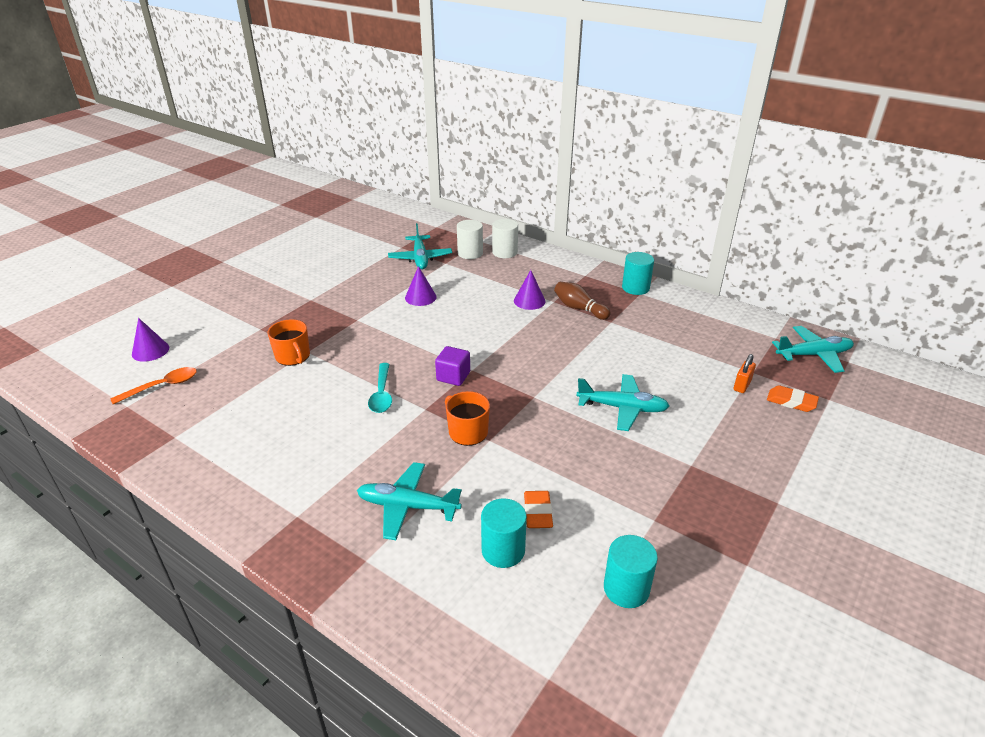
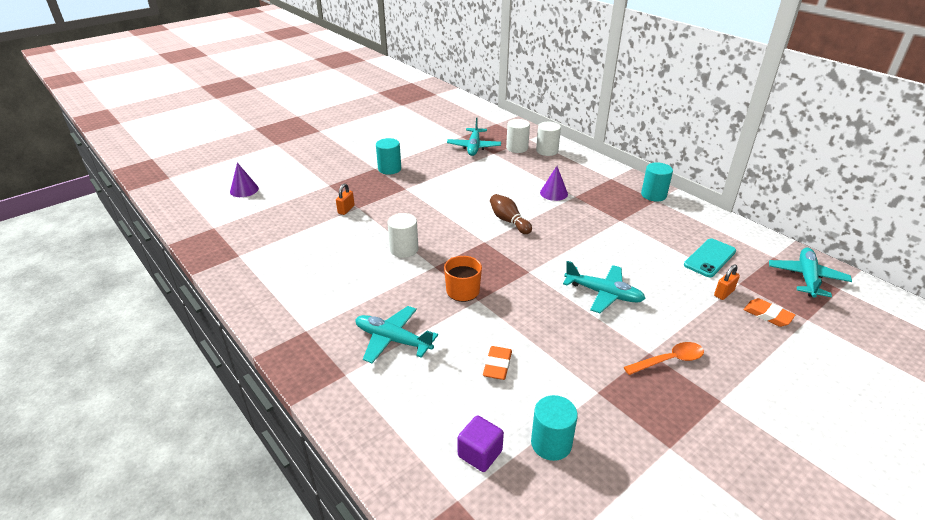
camera: 15 degrees right, 0 degrees up
orange spoon [110,367,197,404] -> orange spoon moved to [624,342,704,375]
orange mug [268,319,310,366] -> orange padlock [336,184,355,215]
turquoise spoon [368,363,392,413] -> white cylinder [387,213,418,258]
purple cone [405,266,437,306] -> none
purple cube [435,346,470,386] -> purple cube moved to [458,415,504,472]
turquoise cylinder [481,498,527,568] -> turquoise cylinder moved to [376,138,401,175]
brown bowling pin [554,282,611,320] -> brown bowling pin moved to [490,194,532,234]
turquoise plane [772,326,854,373] -> turquoise plane turned 75 degrees counterclockwise [769,248,852,297]
none -> turquoise phone [684,239,736,277]

